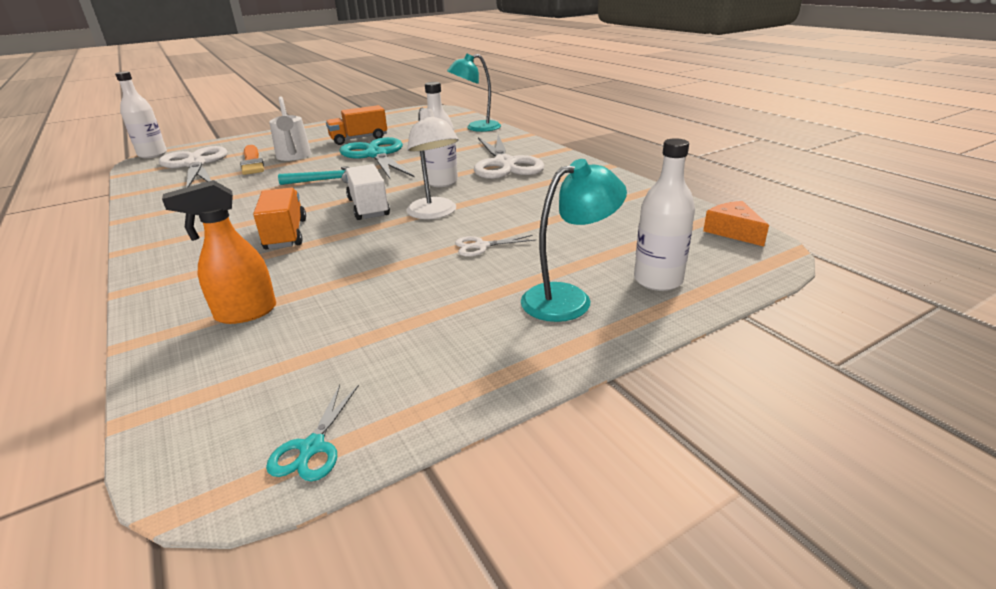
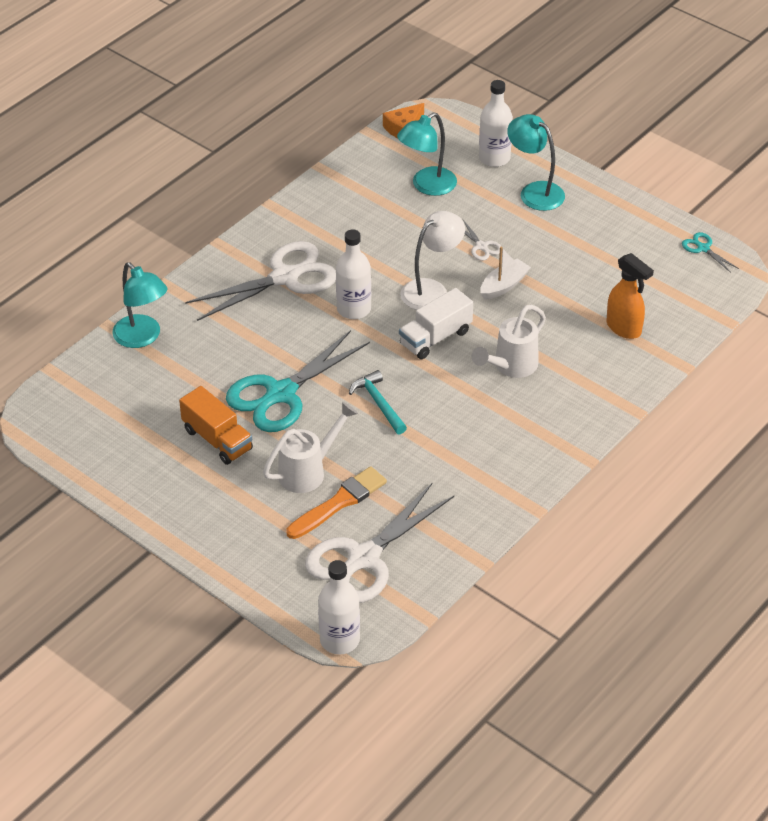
camera: 110 degrees left, 15 degrees up
orange truck [253,187,306,249] -> white watering can [472,305,546,378]
turquoise scissors [266,385,359,481] -> turquoise scissors turned 120 degrees counterclockwise [682,232,739,273]
none -> turquoise lamp [397,112,457,196]
none -> white boat [480,247,531,300]

